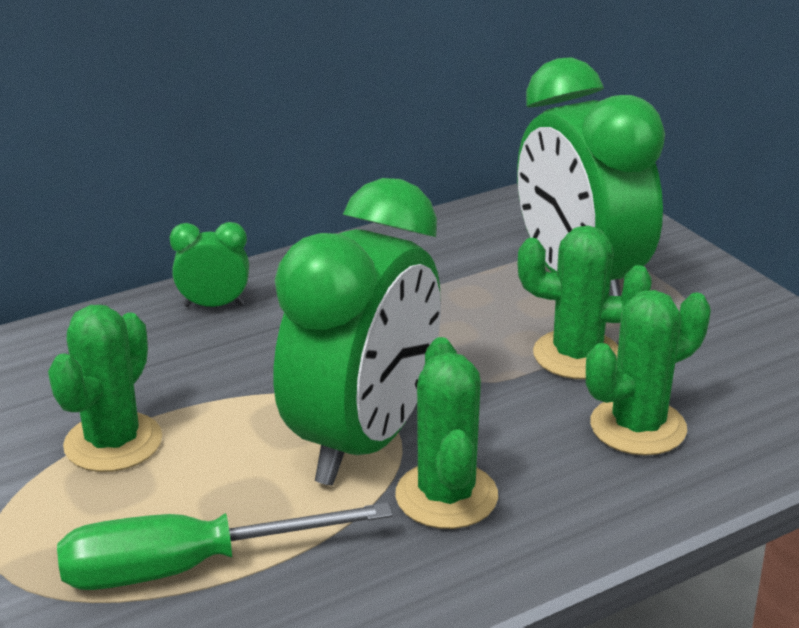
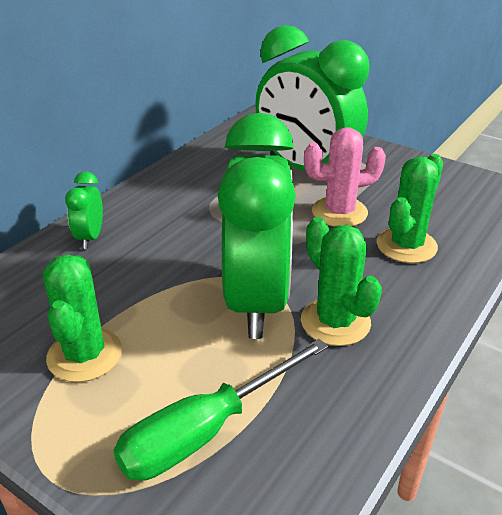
camera: 25 degrees left, 5 degrees up
green clock [170,222,249,307] -> green clock turned 60 degrees counterclockwise [65,171,103,249]
green cactus [518,226,652,379] -> pink cactus [304,127,386,227]

